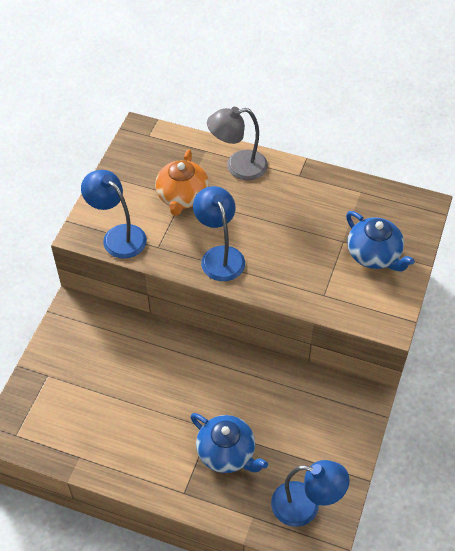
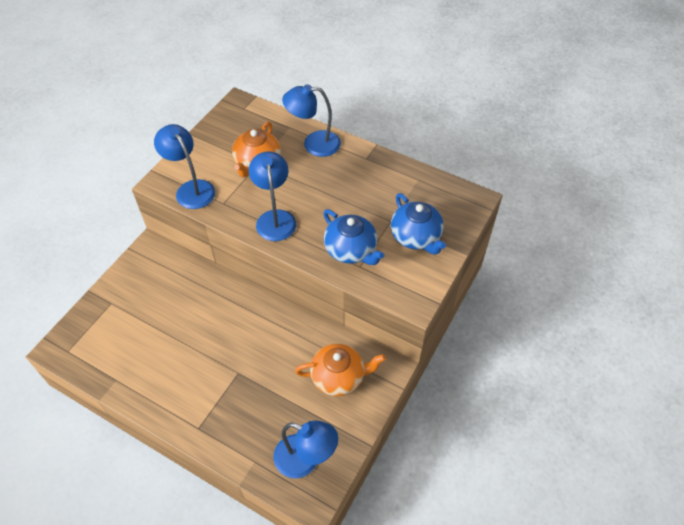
camera: 10 degrees right, 0 degrees up
blue teapot [190,413,268,473] -> blue teapot moved to [323,209,384,265]
grey lamp [207,107,268,180] -> blue lamp [282,84,341,157]
none -> orange teapot [295,344,386,396]

